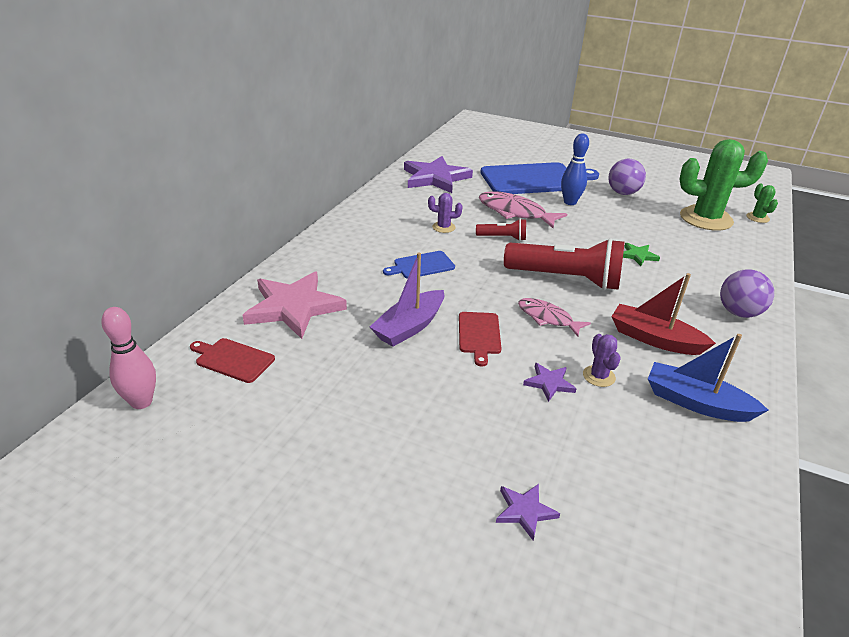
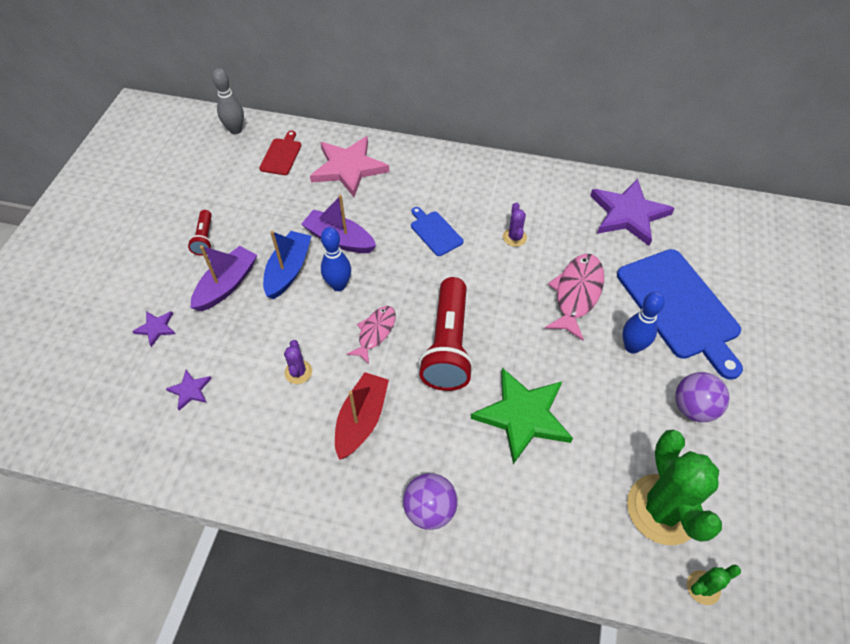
camera: 80 degrees right, 20 degrees up
pink bowling pin [101,307,156,409] -> grey bowling pin [212,68,244,134]
red cutting board [459,312,502,367] -> blue bowling pin [321,227,351,291]
red flashlight [476,219,526,241] -> red flashlight moved to [188,210,212,256]
purple star [523,363,577,402] -> purple star moved to [166,370,212,411]
purple cactus [583,334,621,387] -> purple cactus turned 75 degrees counterclockwise [284,340,312,384]
green star [623,243,660,266] -> green star [471,368,573,464], size x2.21
blue boat [648,334,768,422] -> blue boat moved to [263,231,311,299]
none -> purple boat [191,245,257,311]

